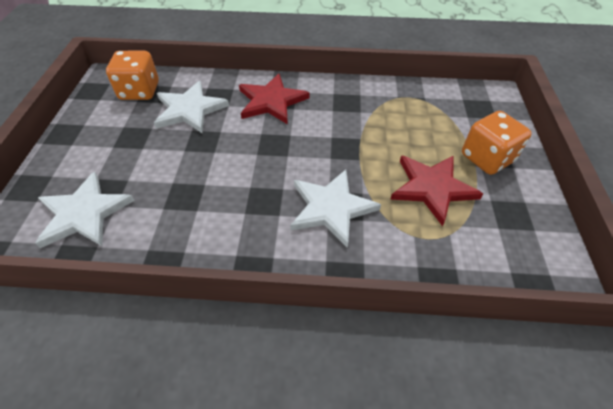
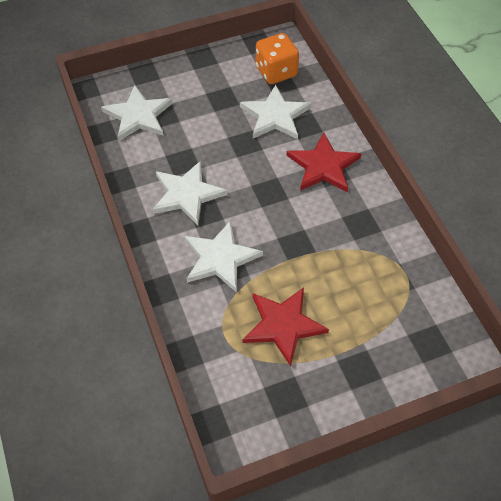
camera: 65 degrees right, 5 degrees up
orange dice [462,111,532,175] -> none
none -> white star [152,161,228,225]

